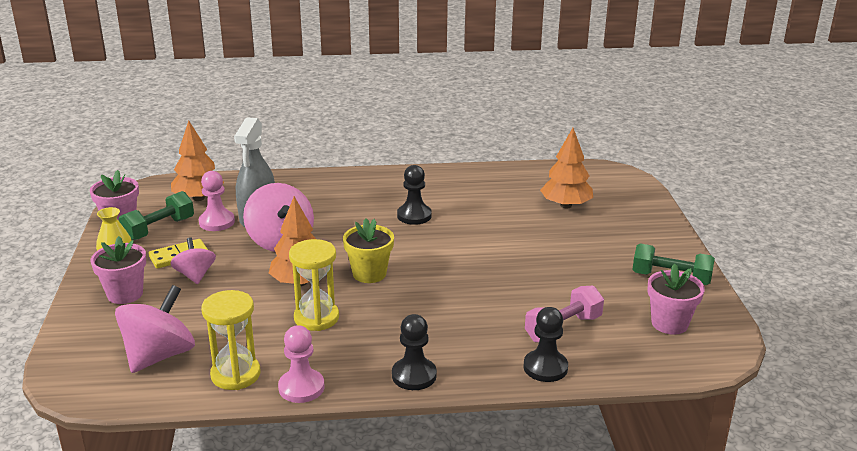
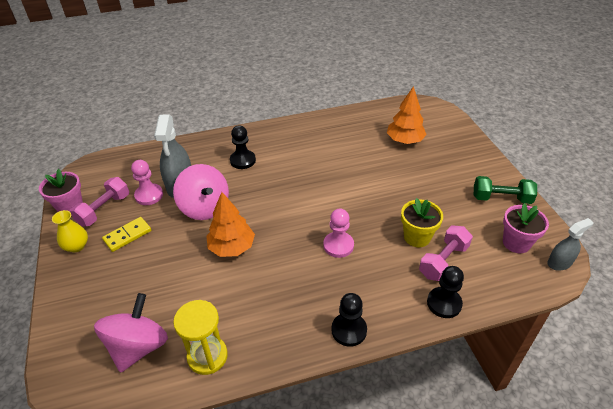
camera: 10 degrees left, 15 degrees up
pink flower pot [90,236,146,304] -> none
green dumbbell [119,191,194,240] -> pink dumbbell [70,177,129,226]
pink spinning top [170,237,216,284] -> none
orange tree [171,121,224,201] -> none
pink pawn [278,325,324,403] -> pink pawn moved to [323,209,354,258]
yellow hourglass [289,239,339,331] -> none
yellow flower pot [343,218,394,283] -> yellow flower pot moved to [401,198,443,247]
black pawn [397,165,432,225] -> black pawn moved to [230,125,256,169]
none -> grey spray bottle [548,218,594,271]

